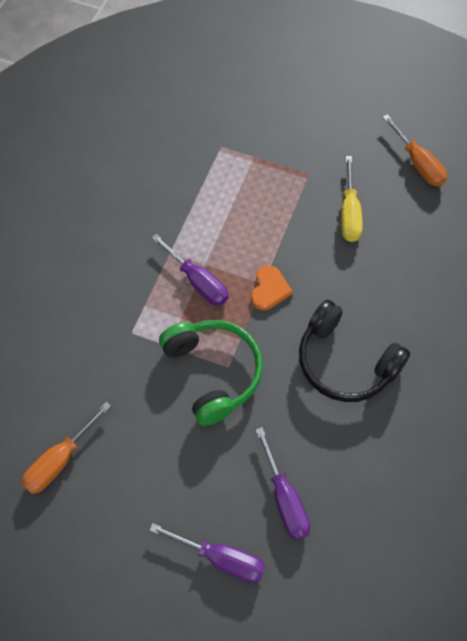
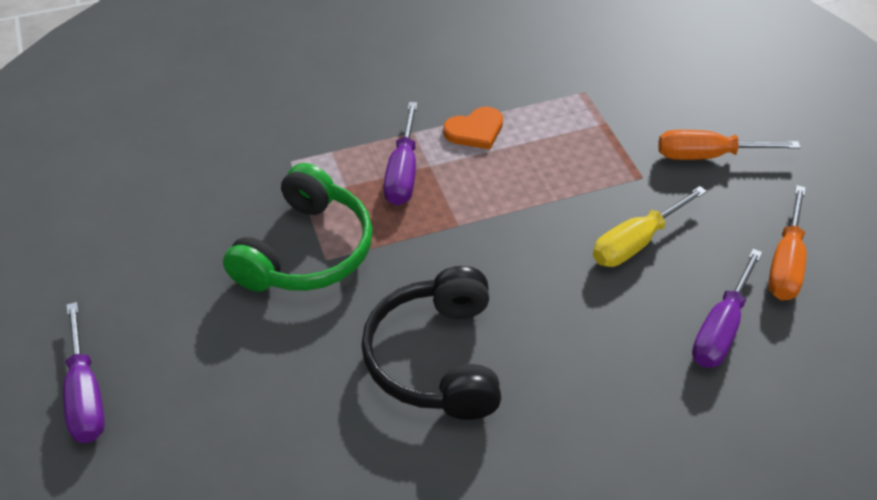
camera: 50 degrees right, 15 degrees down
orange screwdriver [21,402,111,494] -> orange screwdriver moved to [658,130,801,160]
orange heart [251,265,293,310] -> orange heart moved to [443,107,503,150]
purple screwdriver [256,427,310,540] -> purple screwdriver moved to [692,249,763,368]

